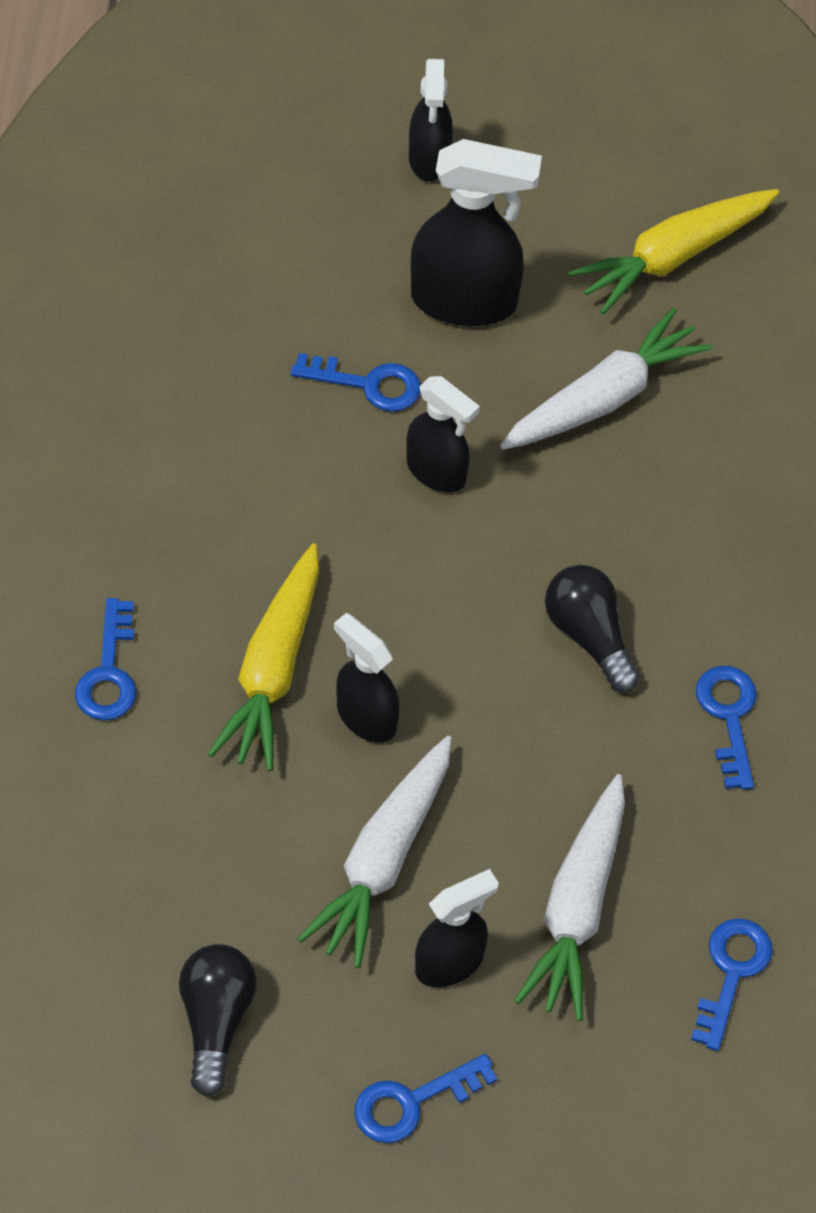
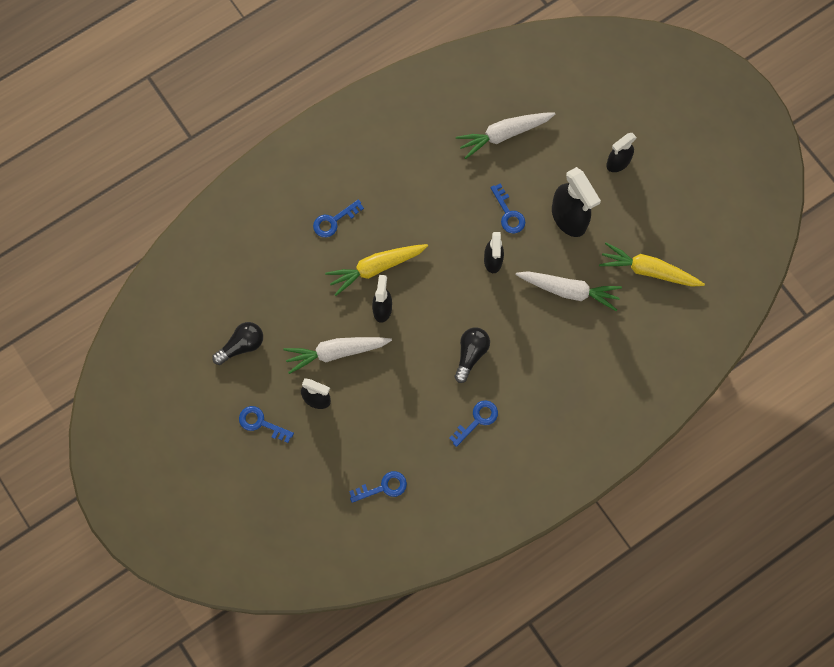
camera: 55 degrees right, 15 degrees up
white carrot [515,774,625,1021] -> white carrot moved to [456,112,555,159]

